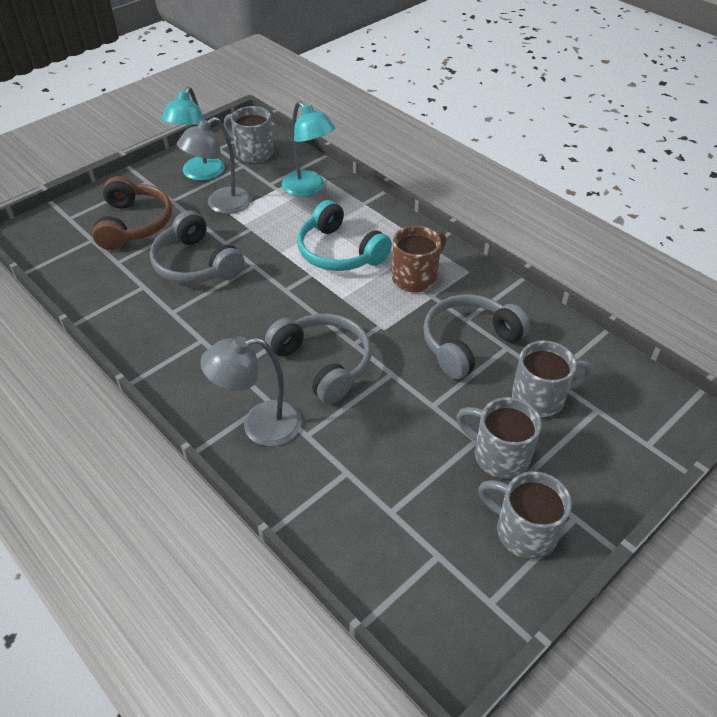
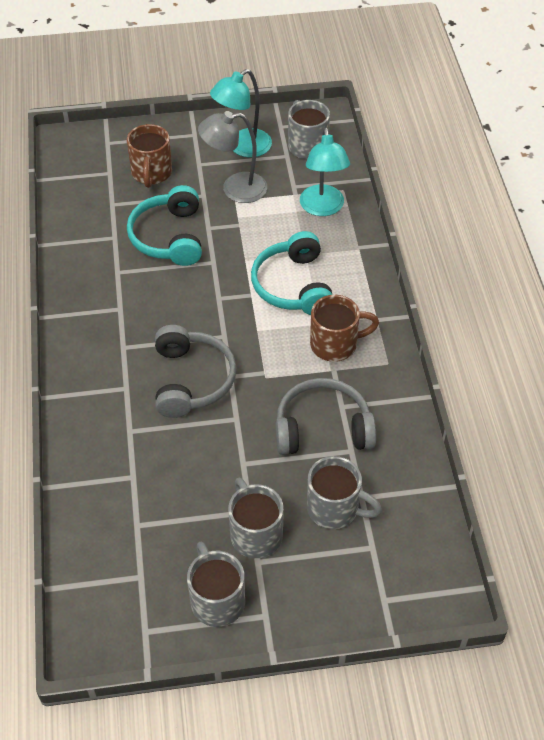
camera: 35 degrees right, 5 degrees up
brown headphones [92,176,172,250] -> brown mug [127,124,172,188]
grey headphones [150,211,245,284] -> turquoise headphones [127,185,202,266]
grey lamp [200,336,302,446] -> none

